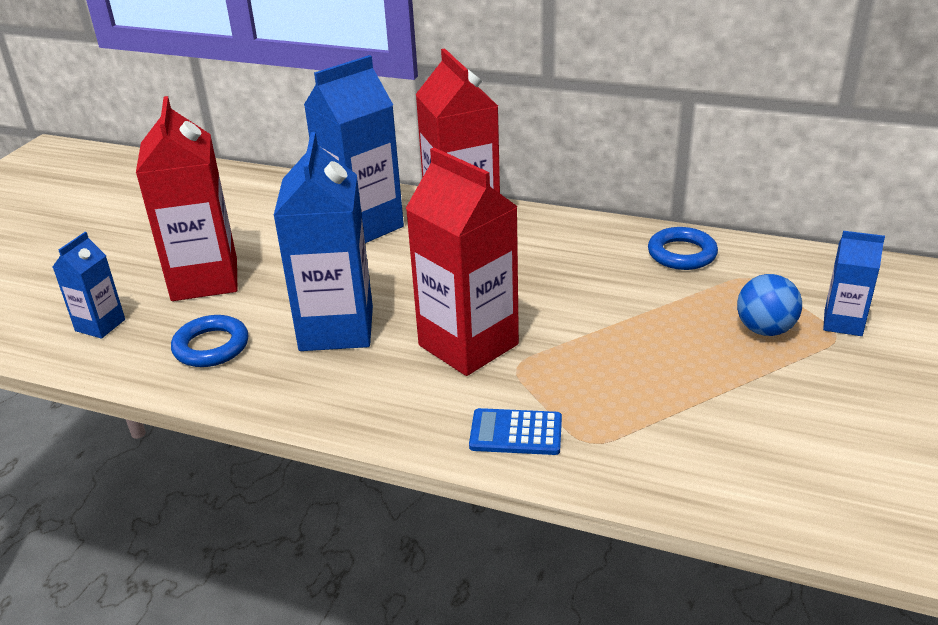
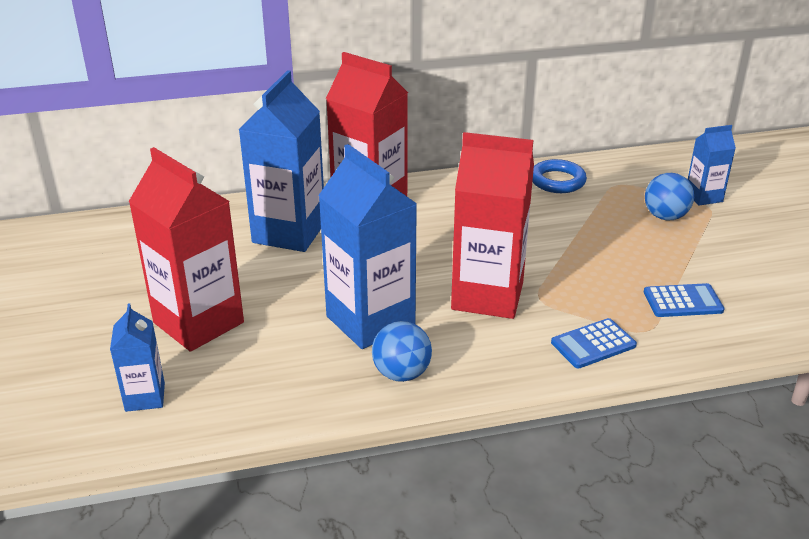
camera: 35 degrees left, 0 degrees up
blue ring [171,315,248,367] -> none
none -> blue ball [372,321,432,382]
none -> blue calculator [644,283,725,317]

